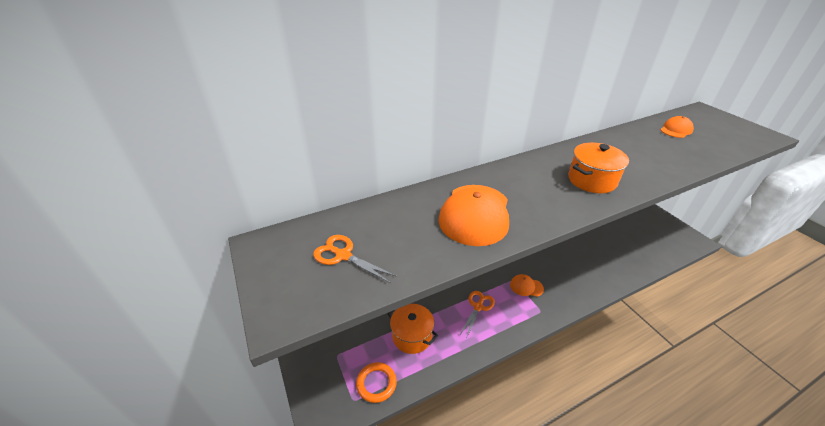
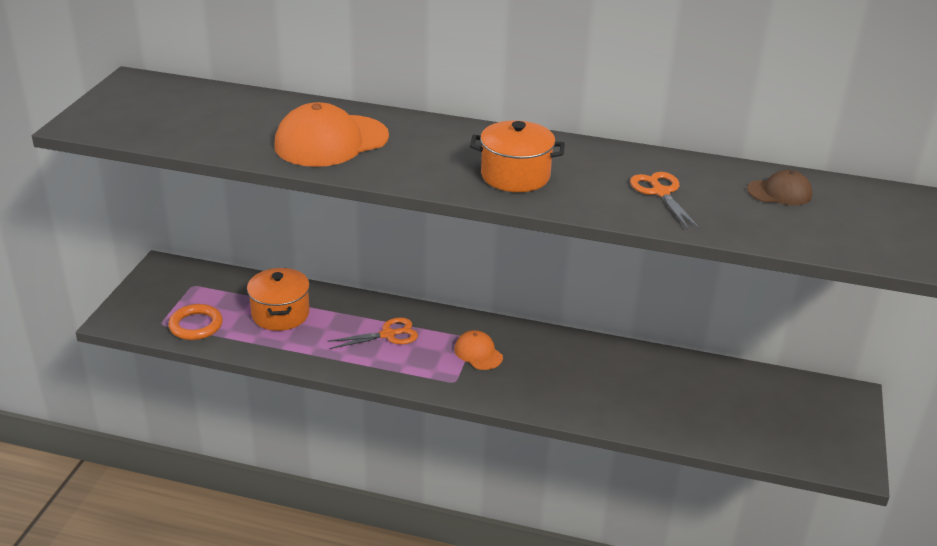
camera: 40 degrees right, 5 degrees down
orange scissors [313,235,397,283] -> orange scissors moved to [630,172,700,229]
orange cap [660,116,694,138] -> brown cap [747,170,812,205]

